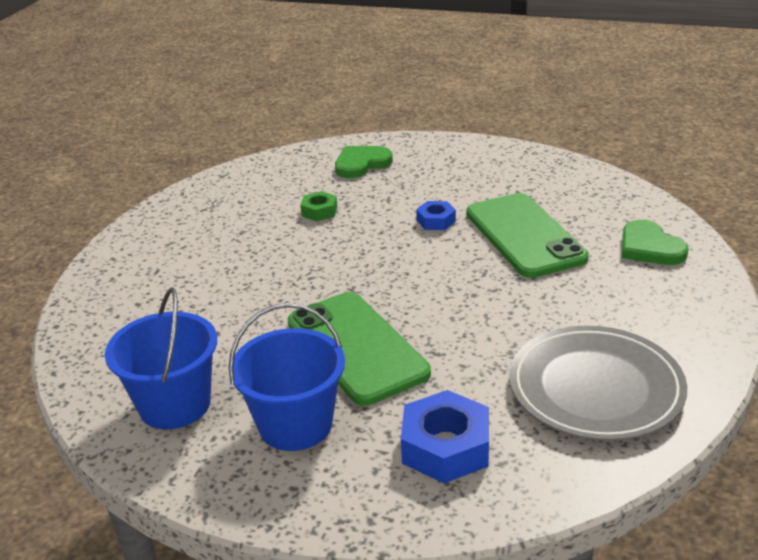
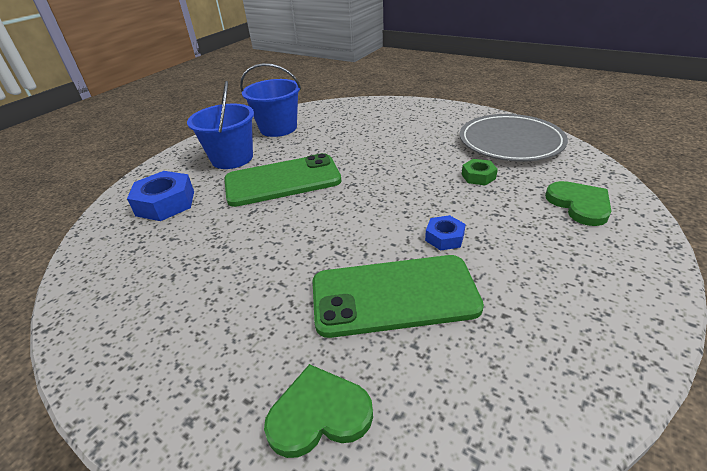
camera: 105 degrees right, 5 degrees up
grey plate [509,326,687,441] -> grey plate moved to [460,114,568,162]

